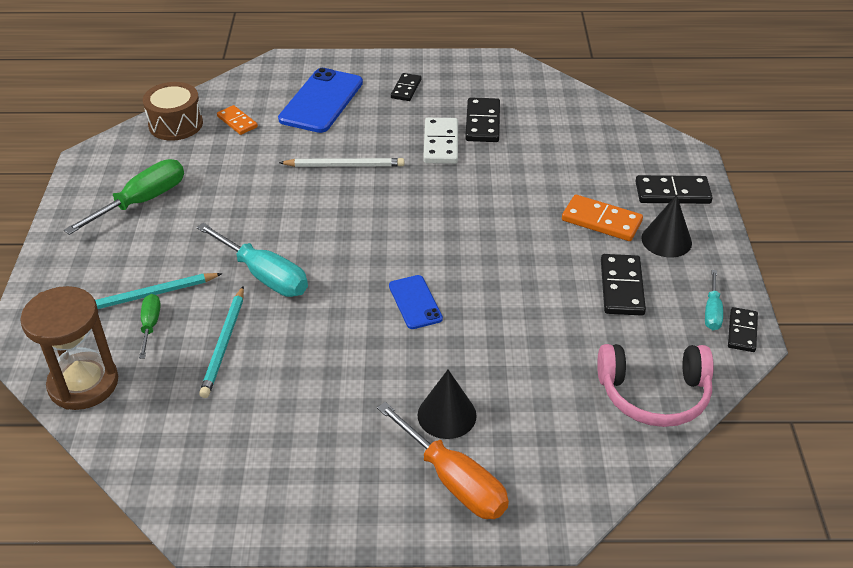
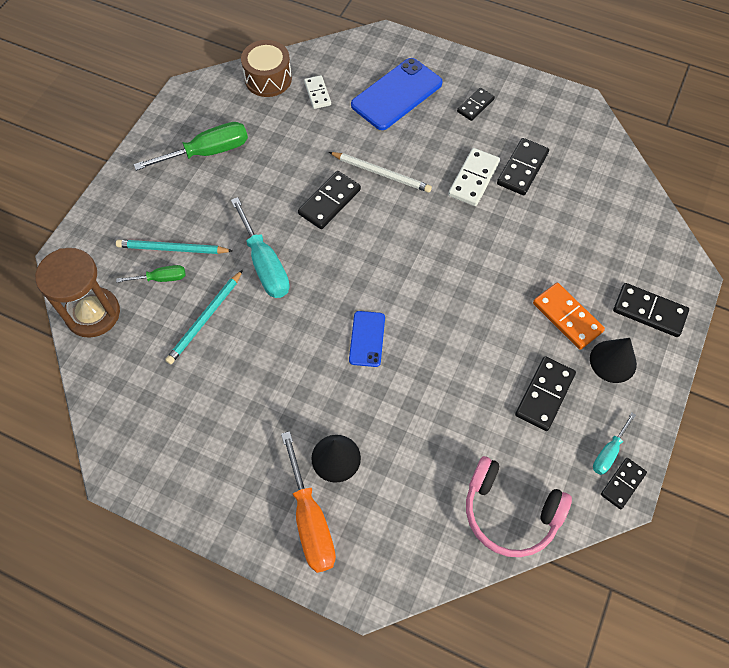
camera: 25 degrees right, 20 degrees up
green screwdriver [139,294,161,359] -> green screwdriver turned 60 degrees clockwise [116,265,186,283]
orange domino [217,105,258,135] -> white domino [304,75,331,109]
none -> black domino [298,171,361,229]

